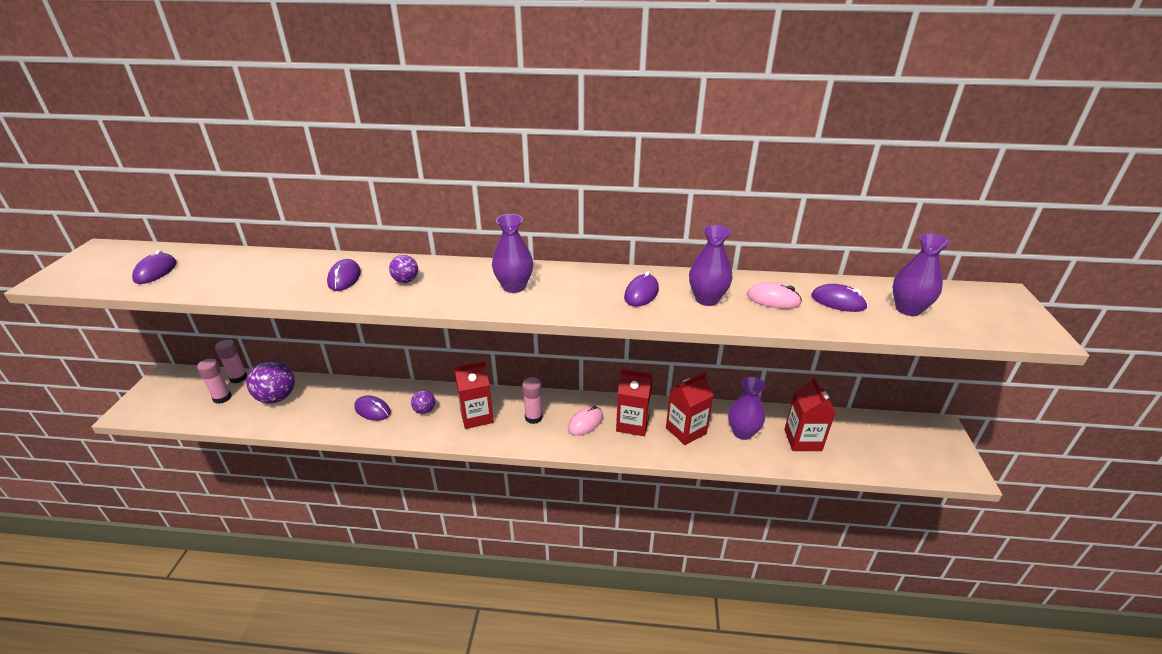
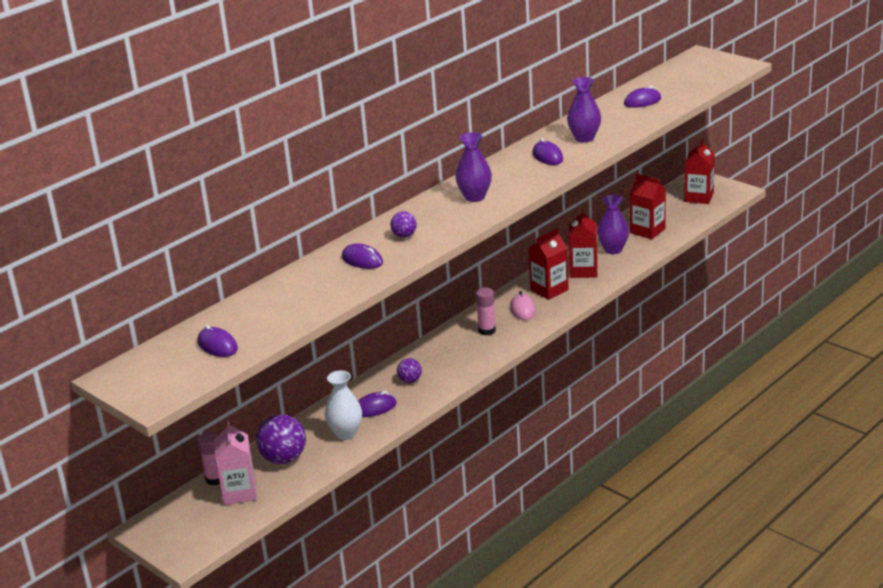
camera: 50 degrees left, 5 degrees down
pink glue stick [197,359,232,404] -> pink carton [215,420,257,505]
red carton [454,361,494,429] -> red carton moved to [684,139,715,204]
pink mouse [747,282,802,309] -> none
purple vase [893,233,951,316] -> none
none -> white vase [325,370,362,440]

